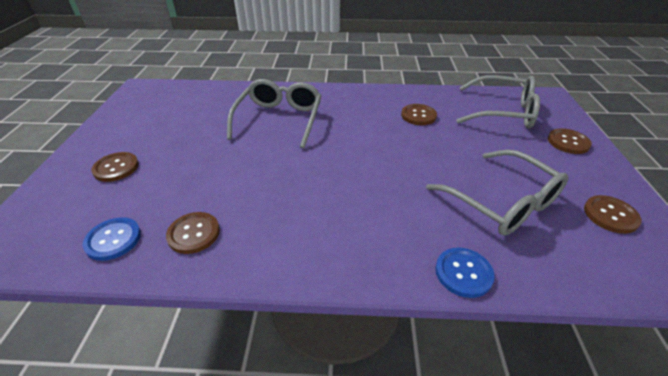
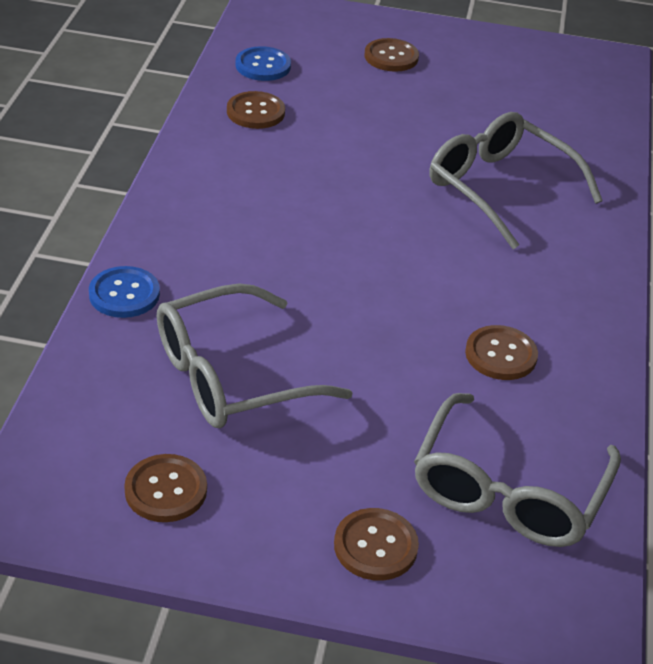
camera: 95 degrees right, 0 degrees up
grey glasses [227,79,322,148] -> grey glasses turned 150 degrees counterclockwise [429,112,603,249]

